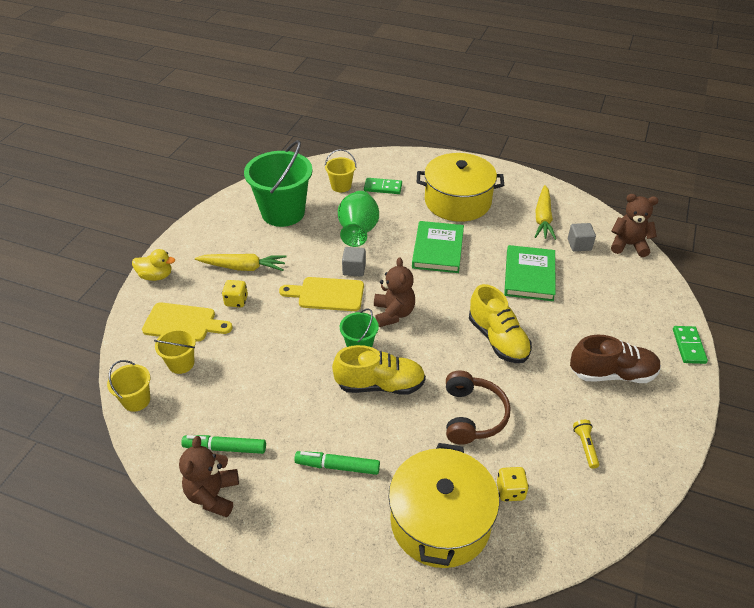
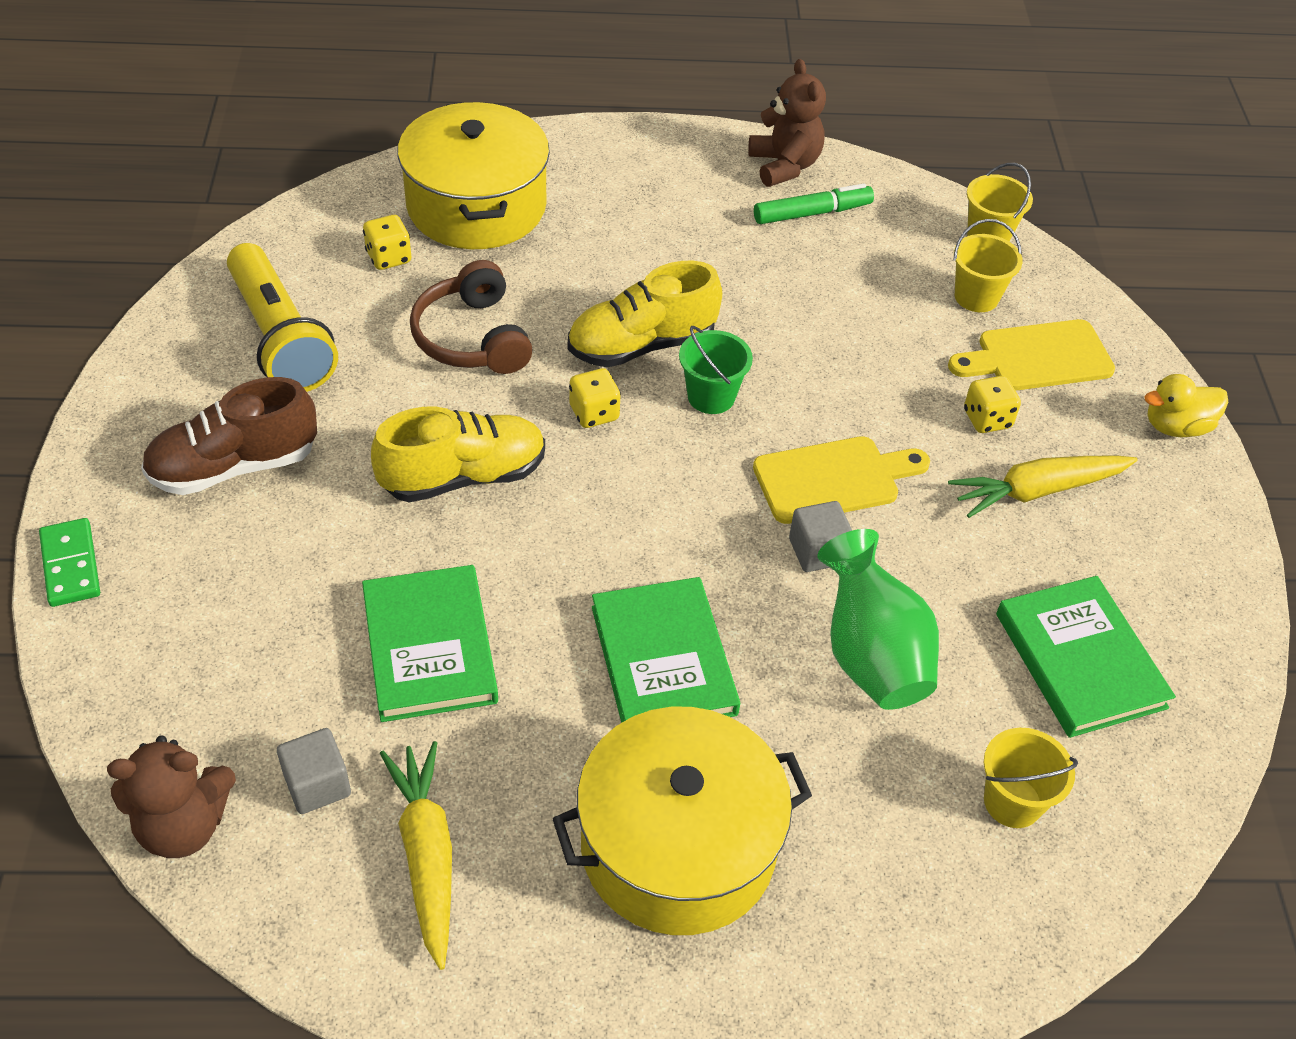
camera: 155 degrees right, 5 degrees up
green bucket [244,140,313,227] -> green book [996,576,1176,738]
green marker [294,451,380,475] -> none
green domino [364,178,402,194] -> none
brown teddy bear [374,257,415,327] -> none
yellow shoe [469,284,532,363] -> yellow shoe turned 120 degrees clockwise [371,407,545,502]
yellow flashlight [573,420,599,469] -> yellow flashlight [227,243,338,392], size x2.43
none -> yellow dice [569,368,621,428]

